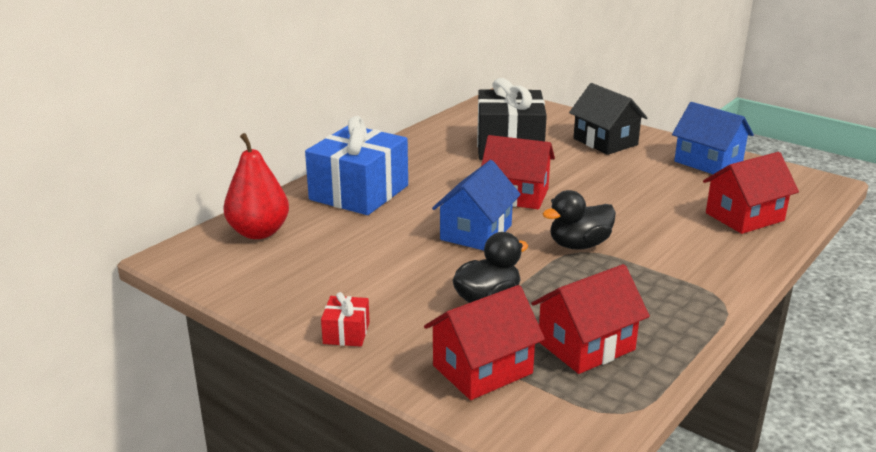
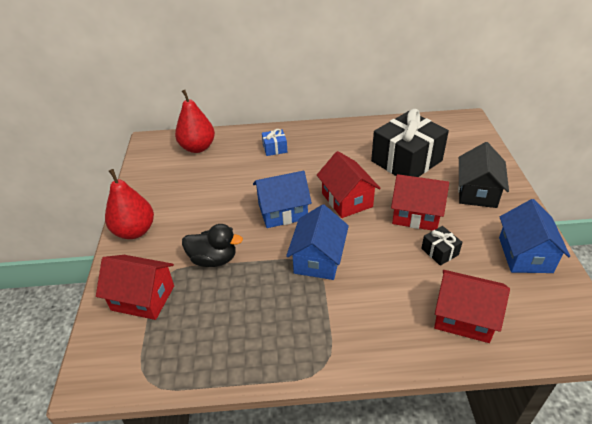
camera: 50 degrees right, 15 degrees up
blue gift [305,116,408,215] -> blue gift [262,129,287,156], size x0.43
red gift [321,292,370,347] -> red pear [105,169,154,239]
red house [531,264,650,374] -> red house moved to [391,174,449,231]
black duck [542,190,616,250] -> blue house [286,204,349,280]
none -> black gift [421,226,462,266]

